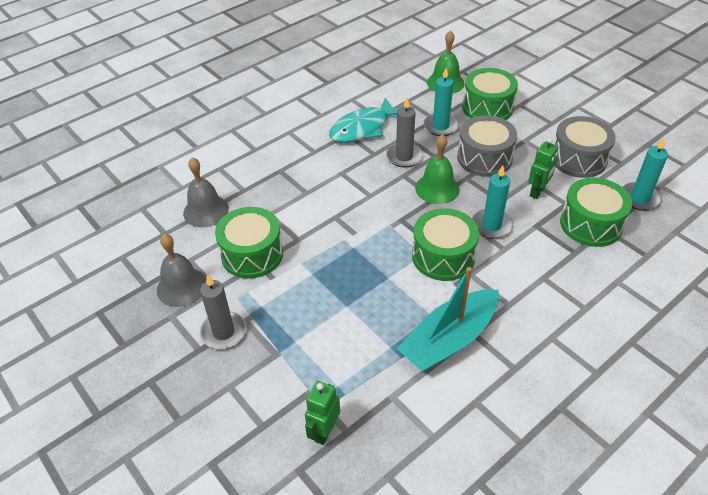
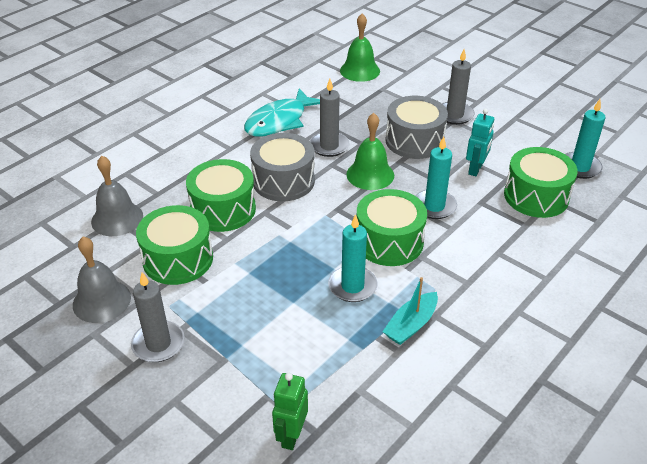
camera: 10 degrees left, 5 degrees down
turquoise boat [397,267,499,372] -> turquoise boat [382,277,438,345], size x0.56
turquoise candle [423,68,459,136] -> turquoise candle moved to [328,214,377,302]
green drum [462,68,518,120] -> green drum moved to [186,159,256,232]
green robot [528,138,558,199] -> turquoise robot [466,109,494,176]
grey drum [554,116,616,178] -> grey drum moved to [250,133,315,201]
none -> grey candle [442,49,474,125]

